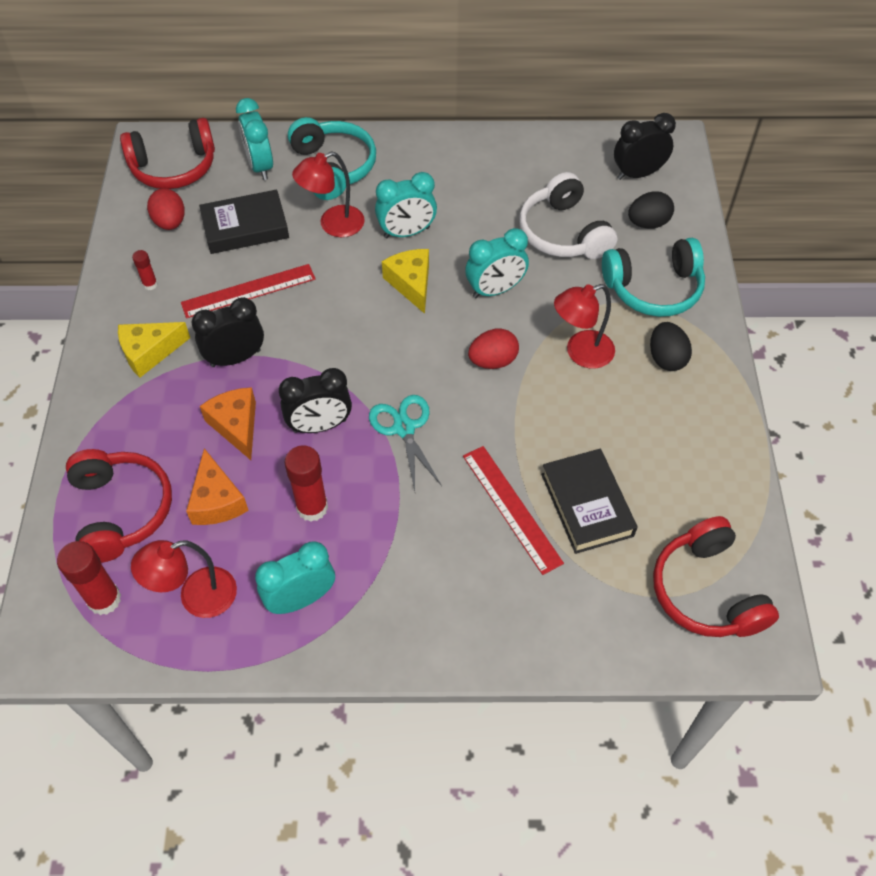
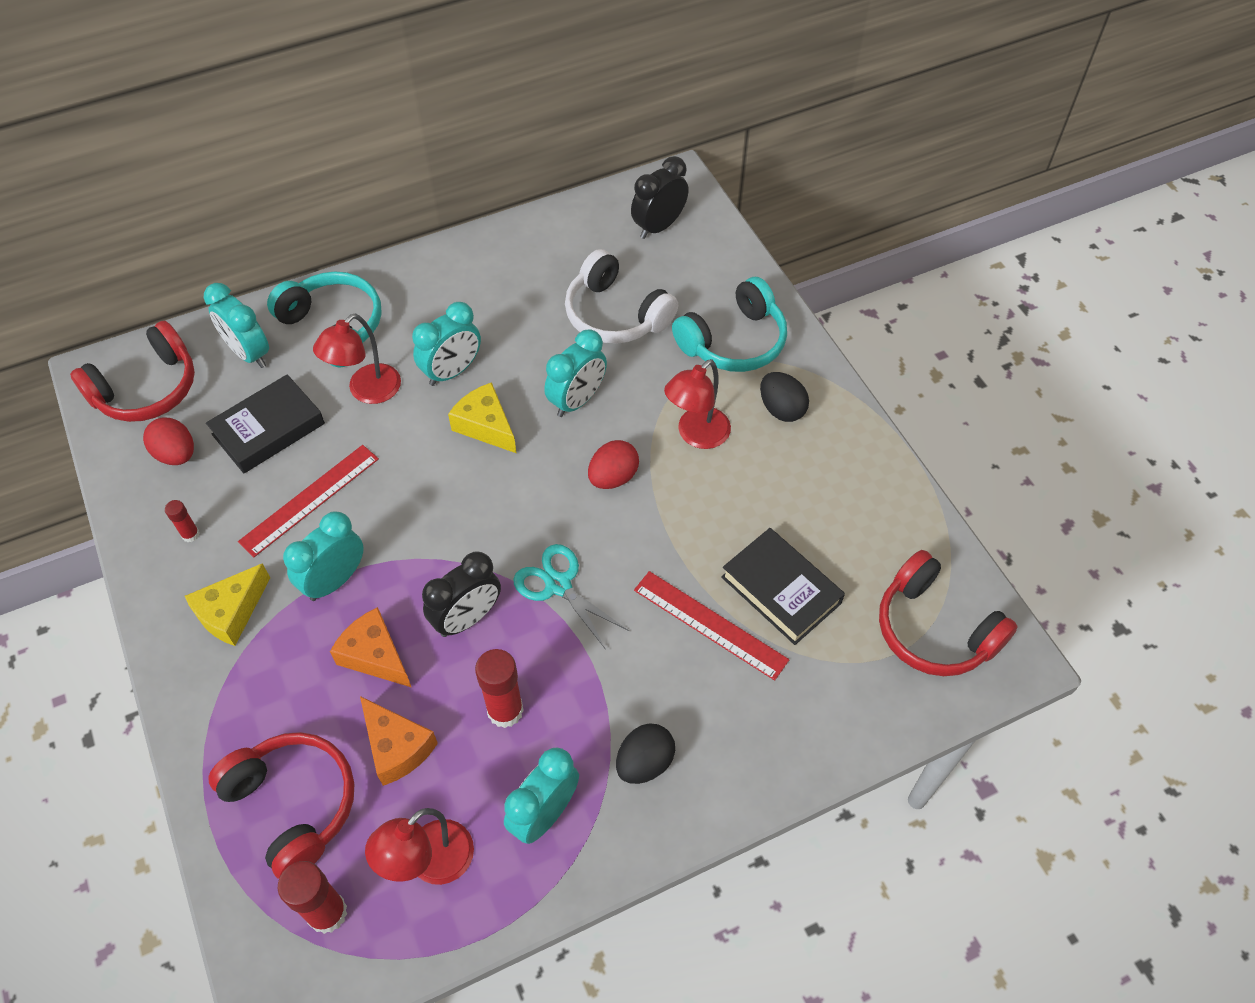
camera: 25 degrees left, 0 degrees up
black clock [191,297,264,367] -> turquoise clock [283,511,364,601]
black egg [628,191,674,228] -> black egg moved to [616,724,675,784]

